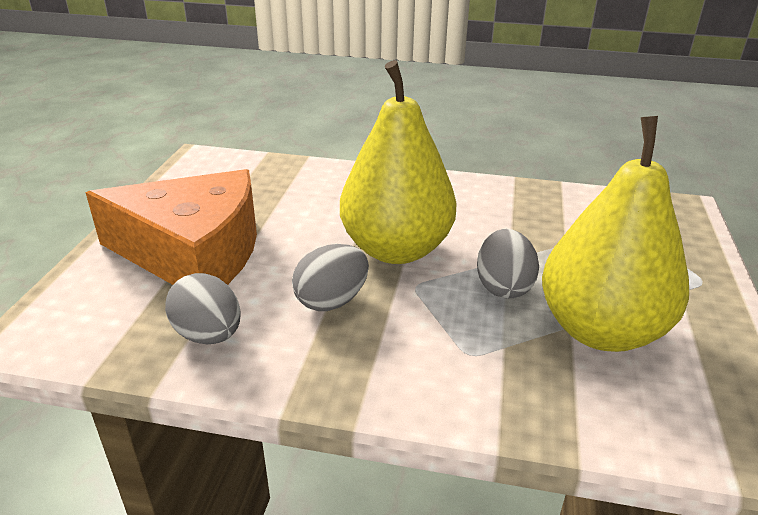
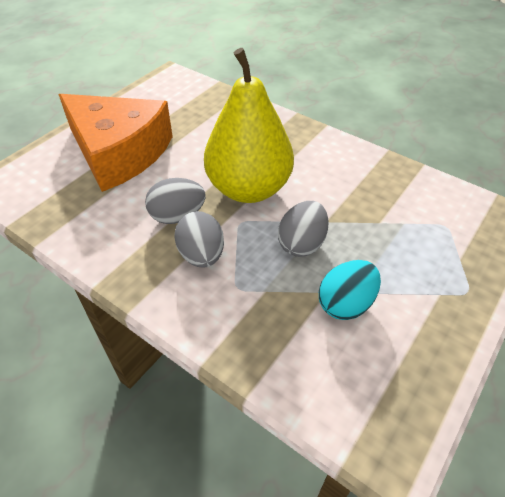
camera: 25 degrees right, 15 degrees up
grey egg [165,273,240,344] -> grey egg moved to [174,211,224,268]
yellow pear [542,116,689,352] -> turquoise egg [319,260,381,320]

